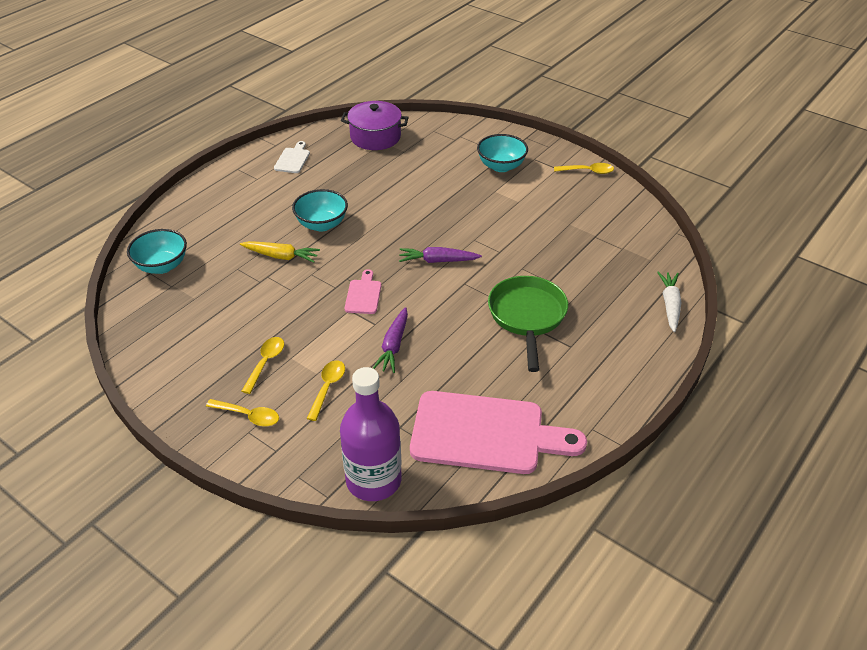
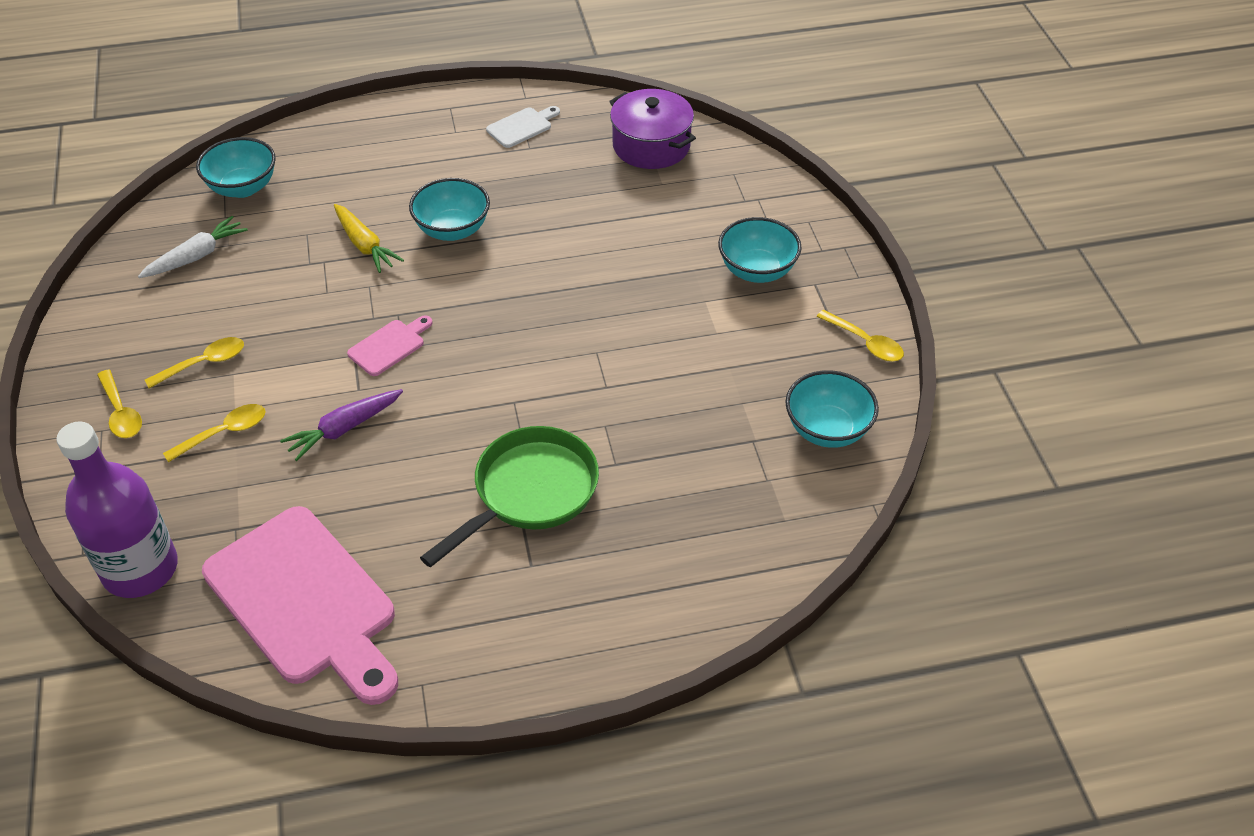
camera: 40 degrees right, 5 degrees up
purple carrot [399,247,482,263] -> none
white carrot [657,272,681,332] -> white carrot moved to [138,216,248,278]
none -> turquoise bowl [785,370,879,448]

